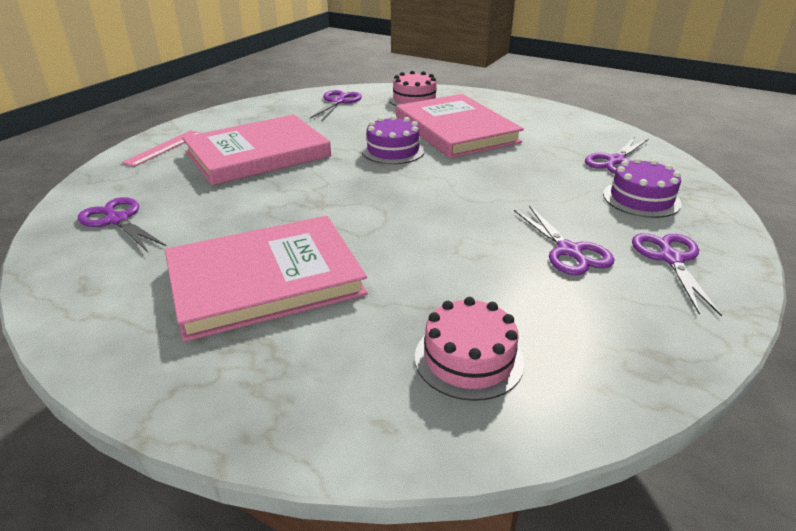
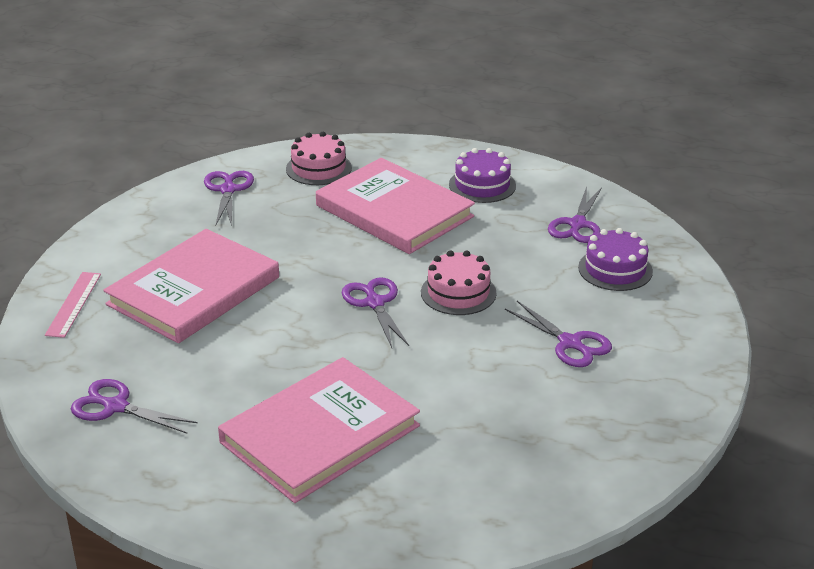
camera: 20 degrees left, 0 degrees up
purple cake [362,115,425,164] -> purple cake moved to [449,148,516,203]
pink cake [415,297,524,401] -> pink cake moved to [421,250,497,315]
purple scissors [632,233,722,317] -> purple scissors moved to [342,278,409,348]

